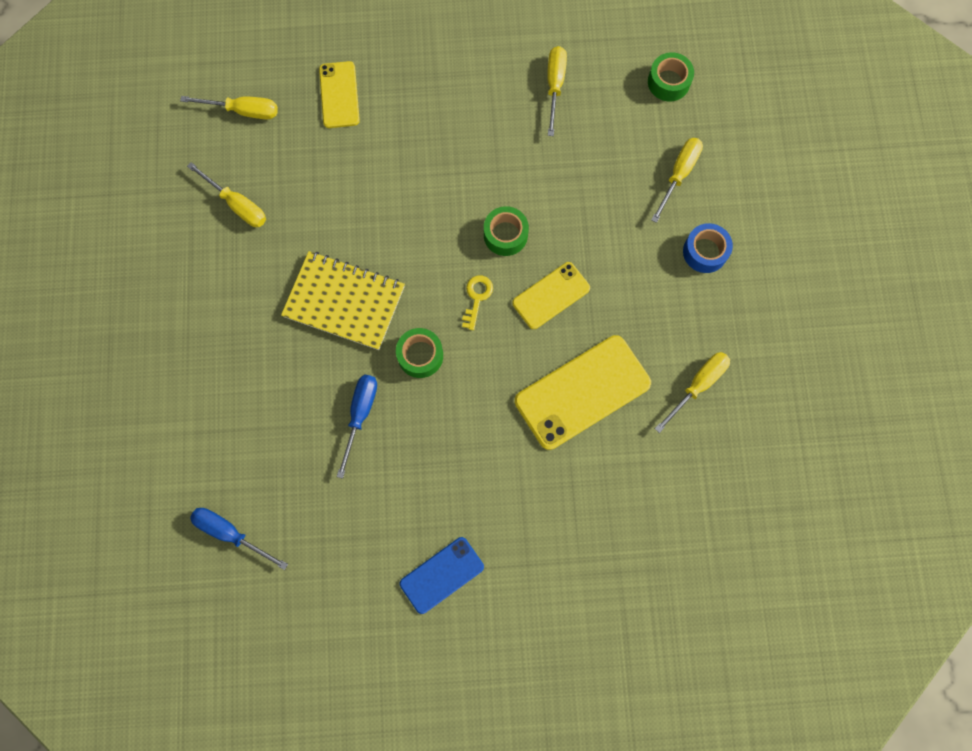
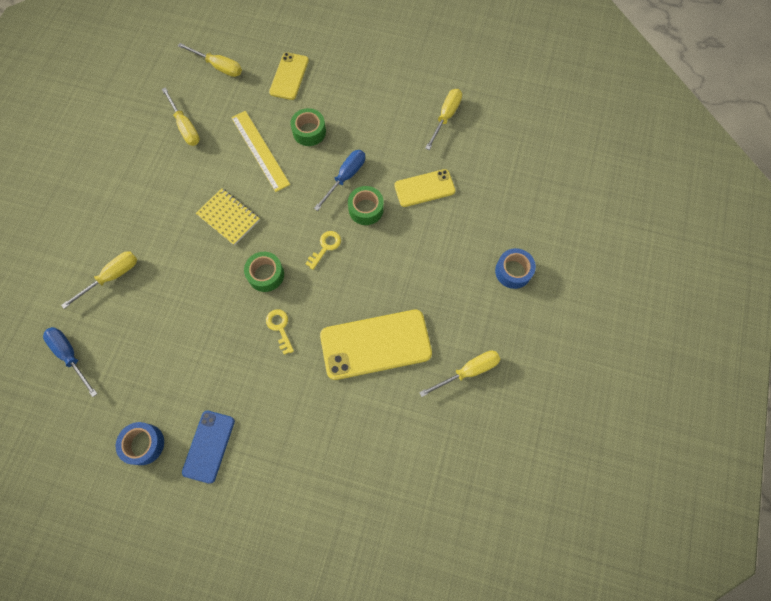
camera: 20 degrees right, 5 degrees down
yellow notebook [281,251,405,350] -> yellow notebook [196,188,260,245], size x0.66
blue screwdriver [337,375,377,479] -> blue screwdriver moved to [314,150,365,211]
blue phone [400,537,484,614] -> blue phone turned 60 degrees counterclockwise [182,411,235,484]
yellow phone [512,262,590,329] -> yellow phone moved to [394,169,456,207]
green tape [648,52,694,101] -> green tape moved to [290,108,326,146]
yellow screwdriver [651,138,703,223] -> yellow screwdriver moved to [61,251,137,309]
none -> blue tape [116,422,164,465]
none -> yellow ruler [231,111,290,192]
none -> yellow key [266,309,294,355]

